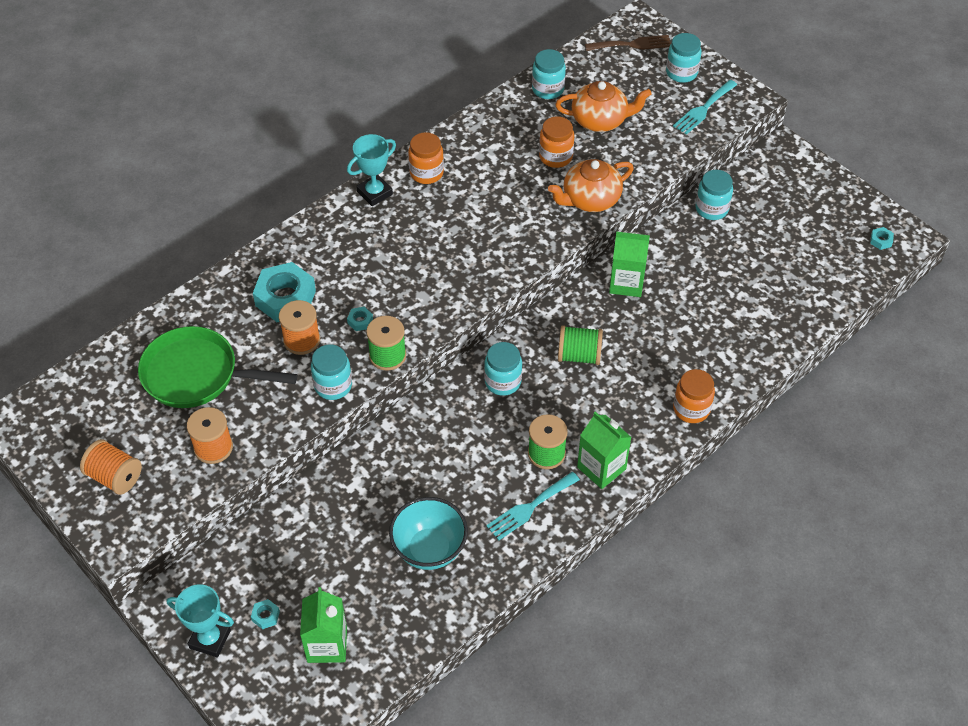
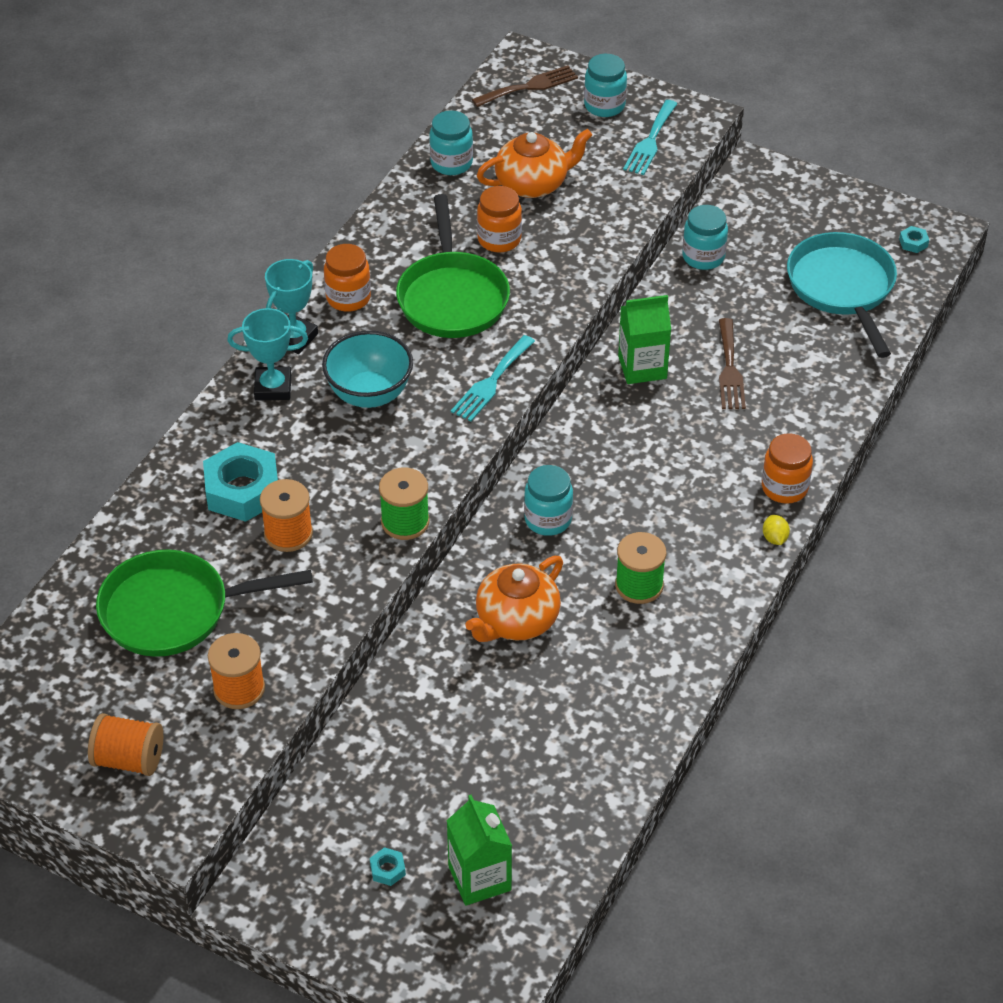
camera: 20 degrees left, 5 degrees down
turquoise trophy [167,584,234,658] -> turquoise trophy moved to [227,308,308,401]
turquoise jar [311,344,352,400] -> none
turquoise nut [347,307,373,331] -> none
turquoise bowl [389,497,468,570] -> turquoise bowl moved to [322,331,413,408]
turquoise fork [486,472,580,540] -> turquoise fork moved to [451,335,535,421]
orange teapot [548,159,634,212] -> orange teapot moved to [465,556,563,642]
green spool [558,325,603,365] -> none
green carton [577,412,631,489] -> none
none -> green pan [396,194,510,338]
none -> brown fork [719,318,746,409]
none -> yellow lemon [763,515,790,545]
none -> turquoise pan [787,232,897,358]

